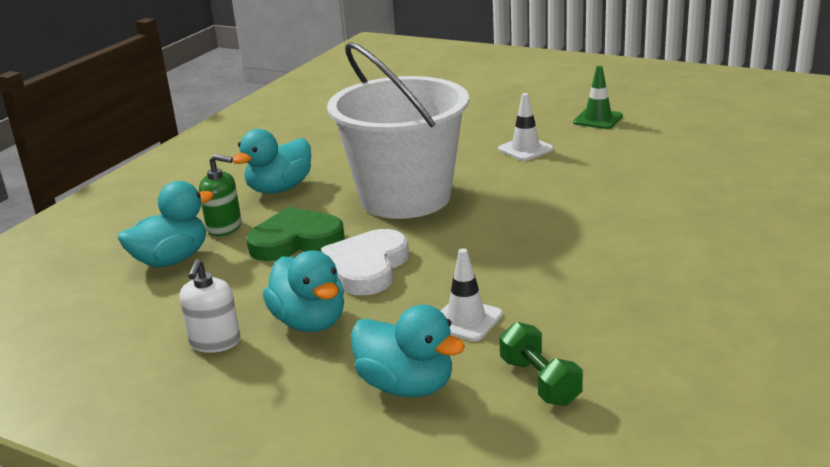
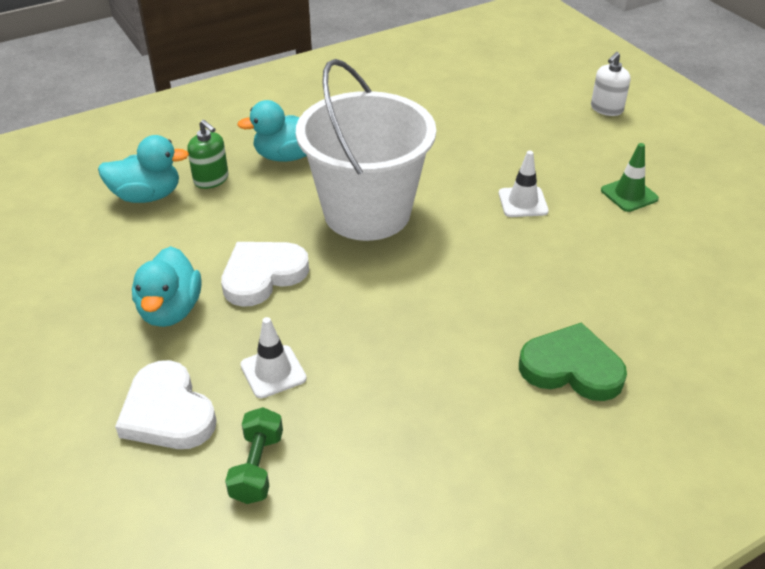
camera: 30 degrees right, 15 degrees up
white soap dispenser [179,259,240,353] -> white soap dispenser moved to [591,52,631,116]
green heart [247,207,344,261] -> green heart moved to [519,322,627,401]
turquoise duck [351,305,465,397] -> white heart [115,360,217,449]

